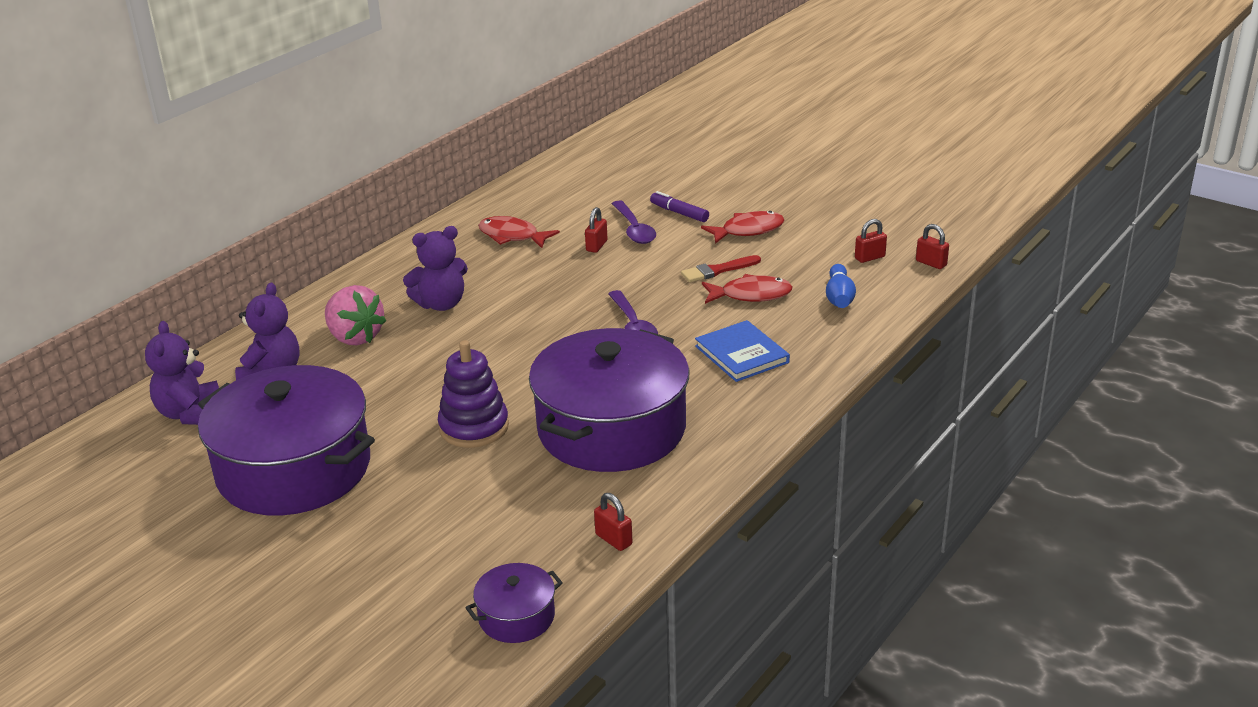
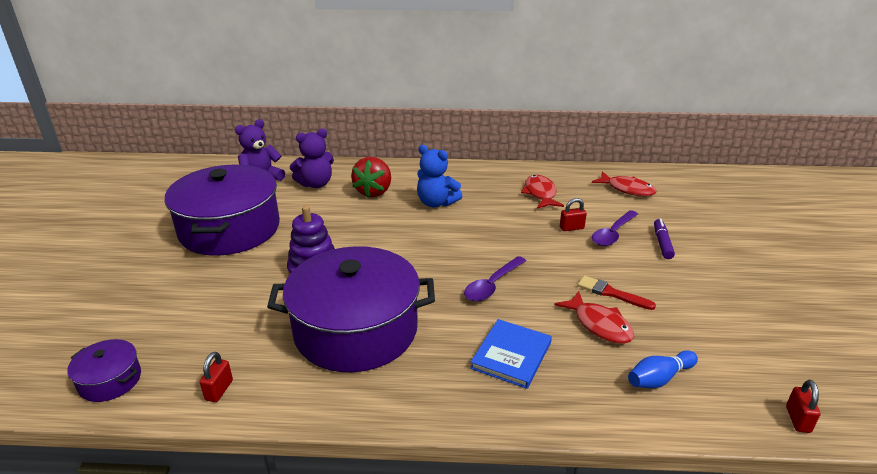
camera: 55 degrees right, 0 degrees up
pink strawberry [325,285,386,345] -> red strawberry [351,157,391,197]
purple teddy bear [403,226,468,311] -> blue teddy bear [417,145,462,207]
red fish [701,211,784,244] -> red fish moved to [592,171,656,196]
red padlock [855,219,887,263] -> none

